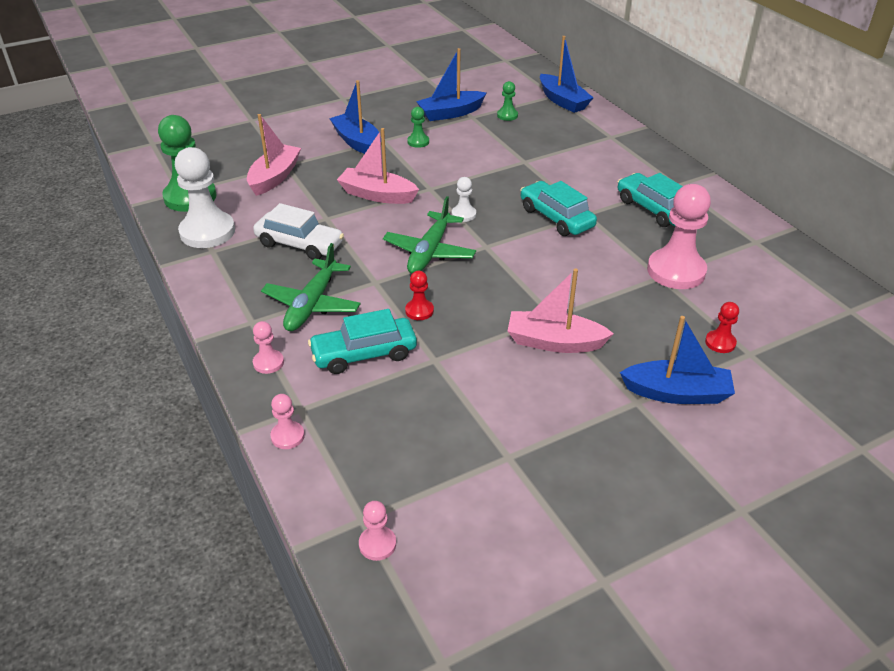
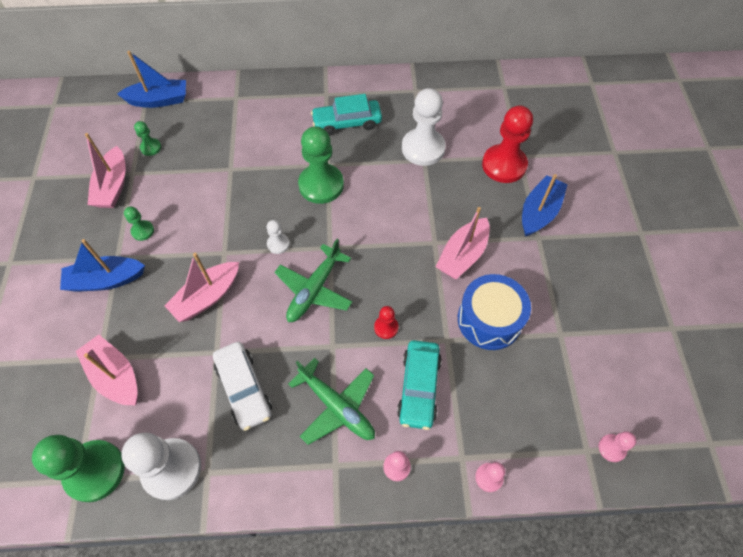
camera: 65 degrees left, 20 degrees up
white car [253,203,344,260] -> white car turned 105 degrees clockwise [213,342,272,431]
green plane [383,196,476,274] -> green plane turned 75 degrees clockwise [274,239,353,322]
blue boat [416,48,486,121] -> pink boat [85,133,126,208]
turquoise car [520,181,597,236] -> green pawn [298,126,344,204]
pink pawn [647,184,711,289] -> white pawn [402,88,446,166]
red pawn [705,302,739,353] -> red pawn [482,106,533,183], size x2.13
none -> blue drum [458,274,531,350]

